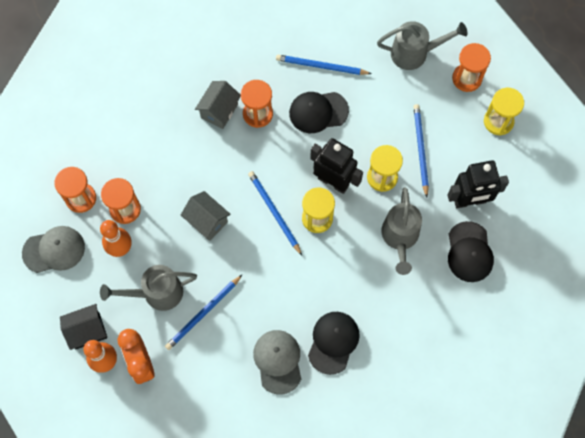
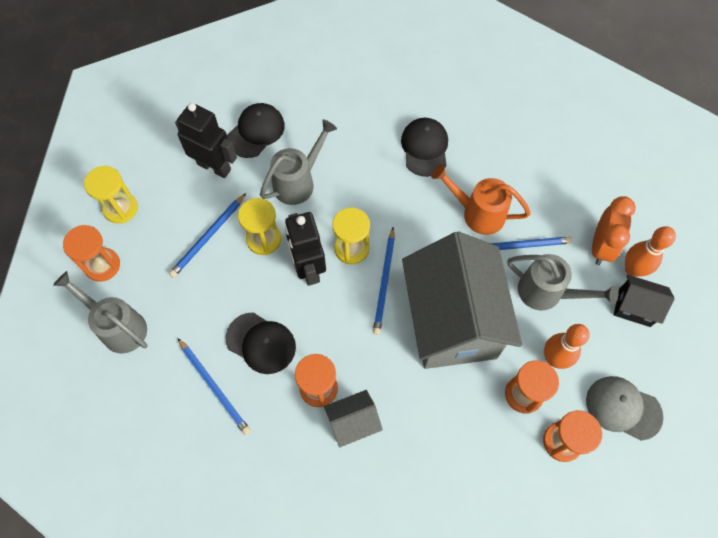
camera: 140 degrees left, 5 degrees down
grey house [181,191,231,241] -> grey house [402,232,522,369], size x2.34
grey cap [253,330,301,395] -> none
black cap [308,312,360,375] -> black cap turned 120 degrees clockwise [401,118,448,177]
none -> orange watering can [431,164,531,235]

